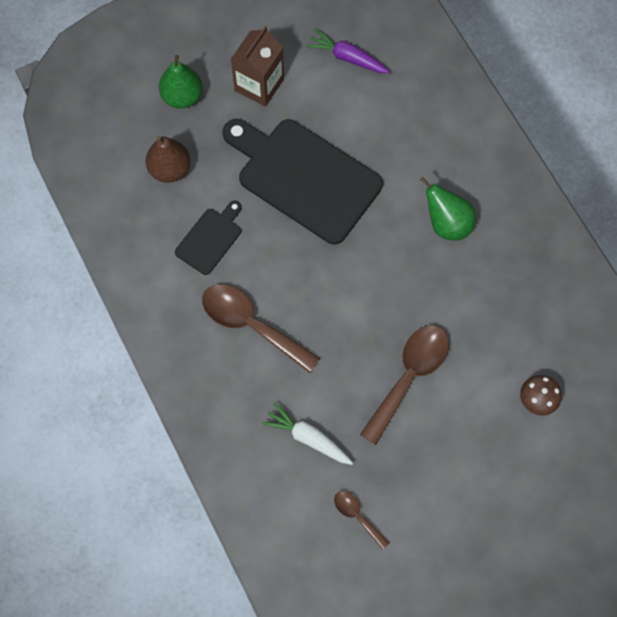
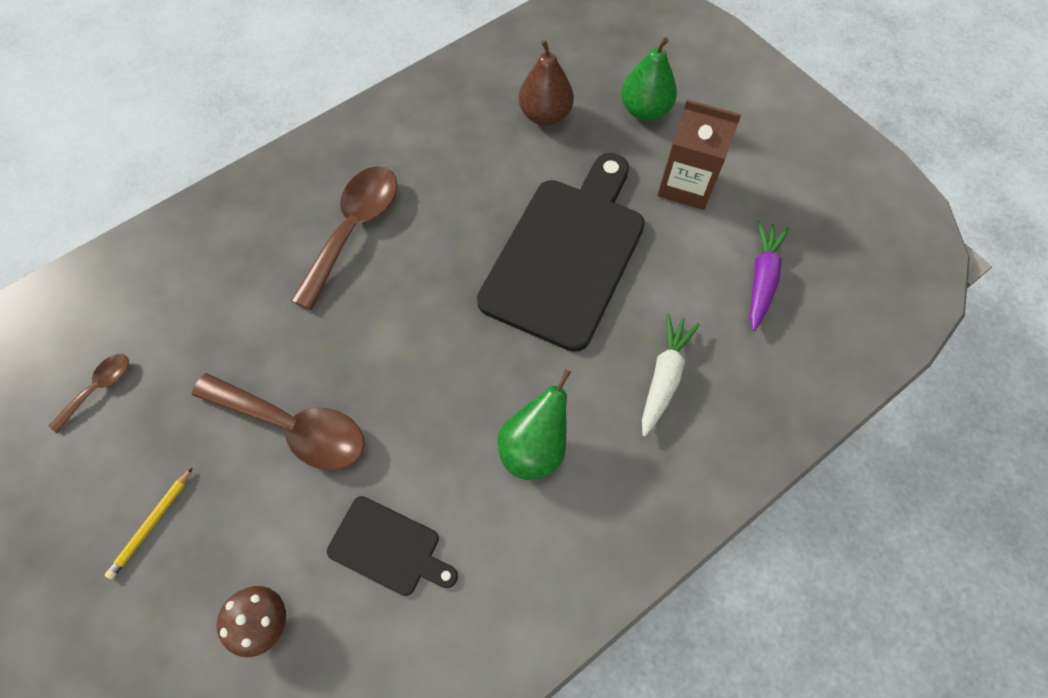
camera: 80 degrees right, 5 degrees down
black cutting board [175,201,242,275] -> black cutting board moved to [327,496,458,596]
white carrot [262,402,353,465] -> white carrot moved to [642,313,700,437]
none -> yellow pencil [105,467,193,579]

